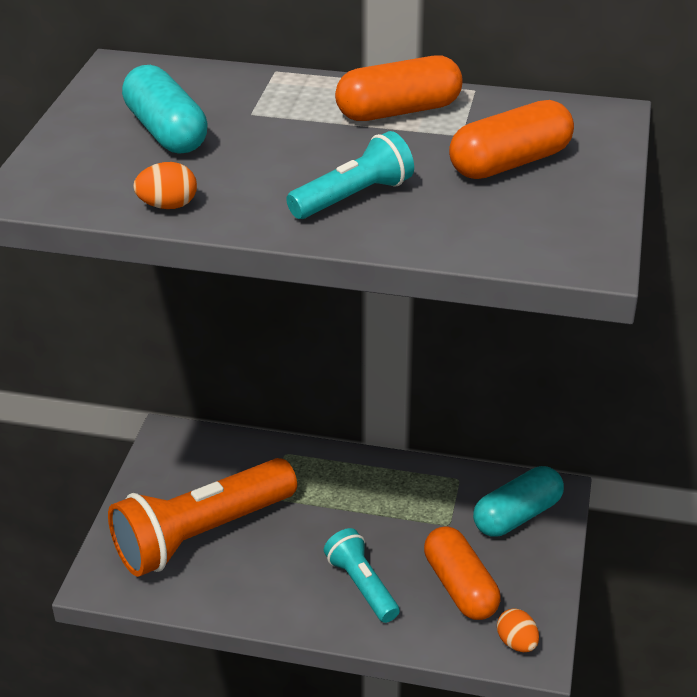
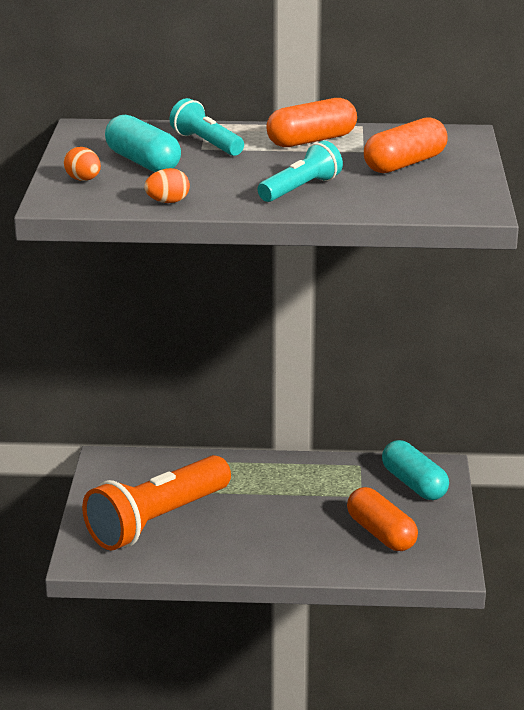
camera: 10 degrees left, 10 degrees down
turquoise flashlight [324,528,400,623] -> turquoise flashlight moved to [169,98,244,156]
turquoise capsule [473,466,564,537] -> turquoise capsule turned 75 degrees counterclockwise [382,440,449,500]
orange egg [497,608,539,652] -> orange egg moved to [64,147,101,181]

